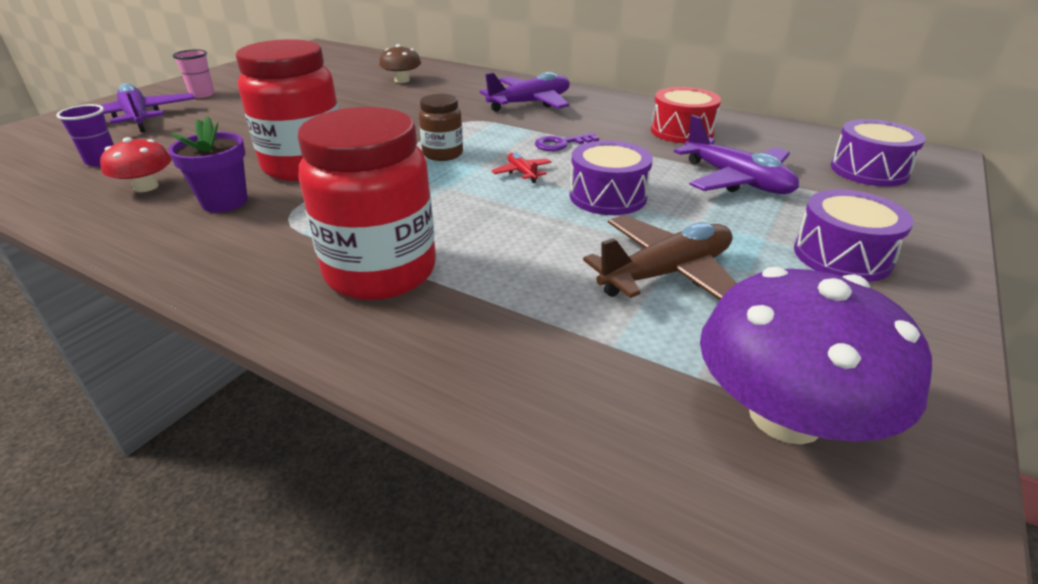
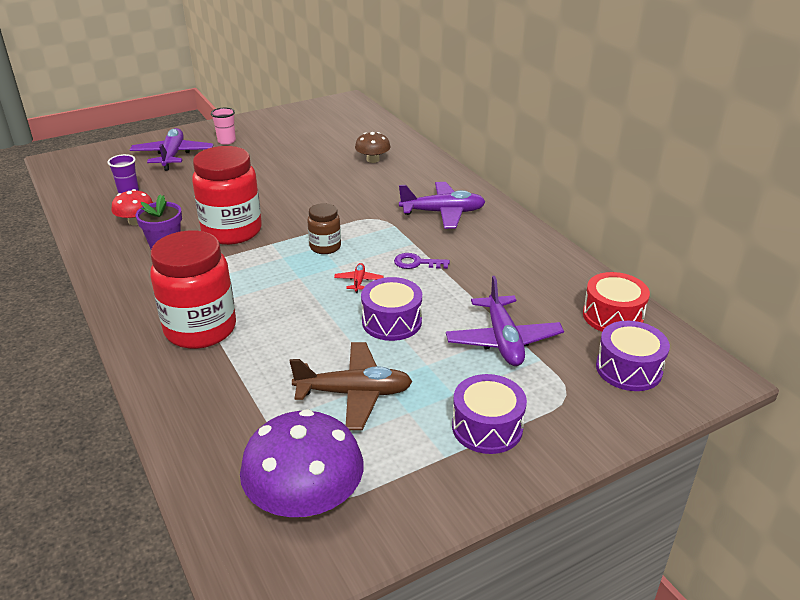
camera: 30 degrees right, 0 degrees up
red drum [651,87,721,143] -> red drum moved to [583,272,650,332]

